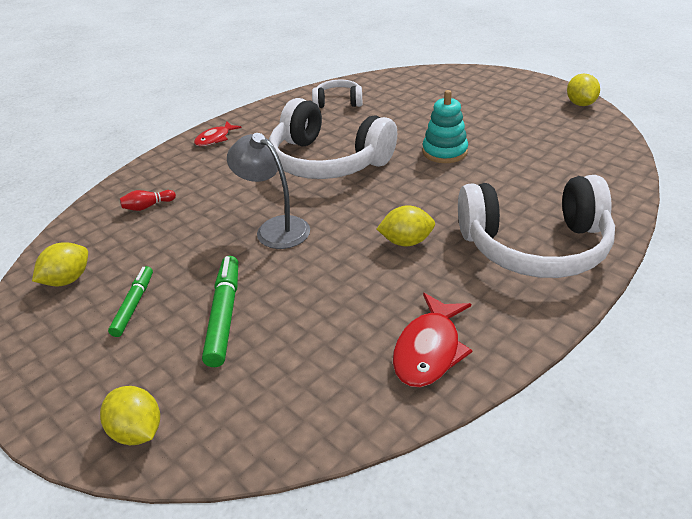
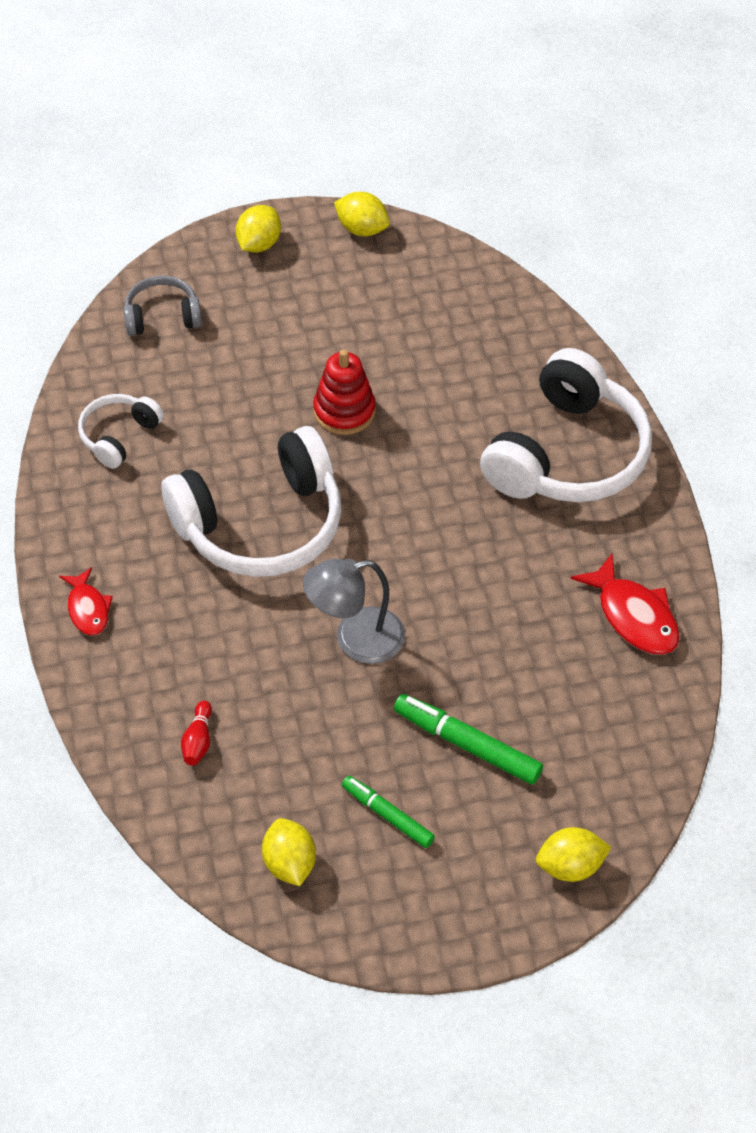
camera: 60 degrees left, 15 degrees up
yellow lemon [377,205,435,246] -> yellow lemon moved to [236,205,281,253]
turquoise stacking toy [422,90,468,163] -> red stacking toy [313,349,376,435]
none -> grey headphones [123,275,202,336]

